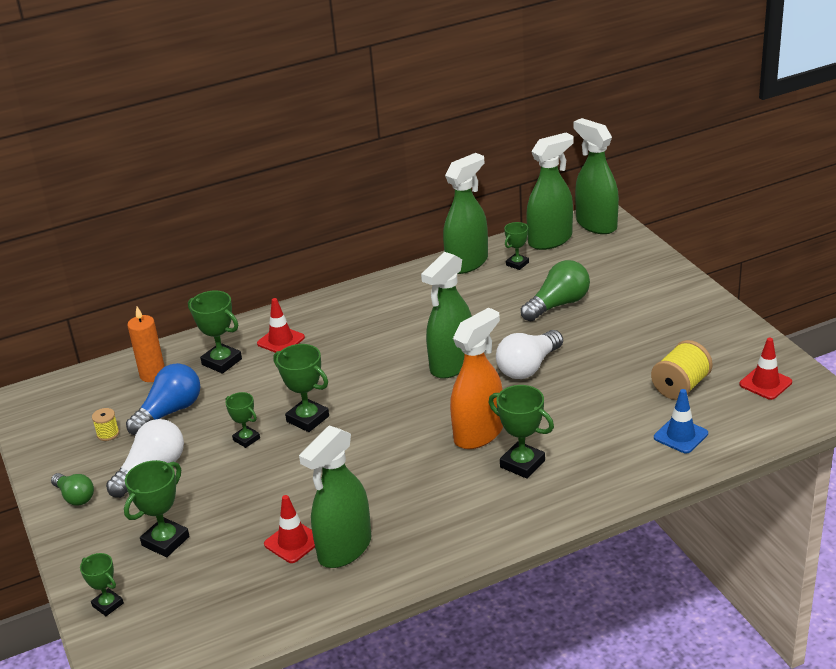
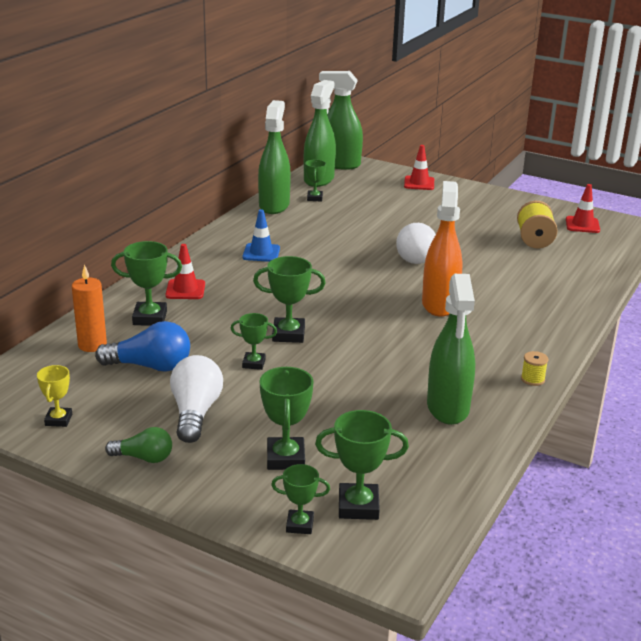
camera: 40 degrees left, 5 degrees down
yellow spool [92,408,119,441] -> yellow spool moved to [521,351,548,386]
blue light bulb [126,363,201,435] -> blue light bulb turned 90 degrees clockwise [95,321,190,372]
red traffic cone [264,495,315,563] -> red traffic cone moved to [404,145,434,190]
green spray bottle [421,252,472,379] -> none
green trophy [489,385,554,479] -> green trophy moved to [315,410,409,520]
green light bulb [521,260,590,321] -> none
blue traffic cone [654,389,708,453] -> blue traffic cone moved to [242,209,280,262]
none -> yellow trophy [37,365,72,427]

